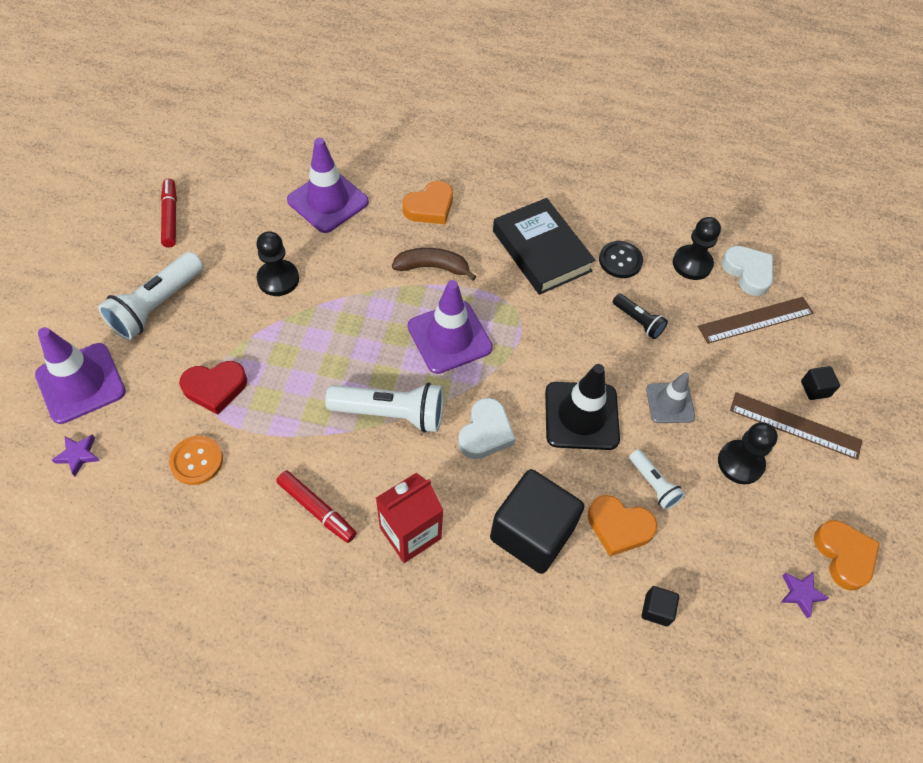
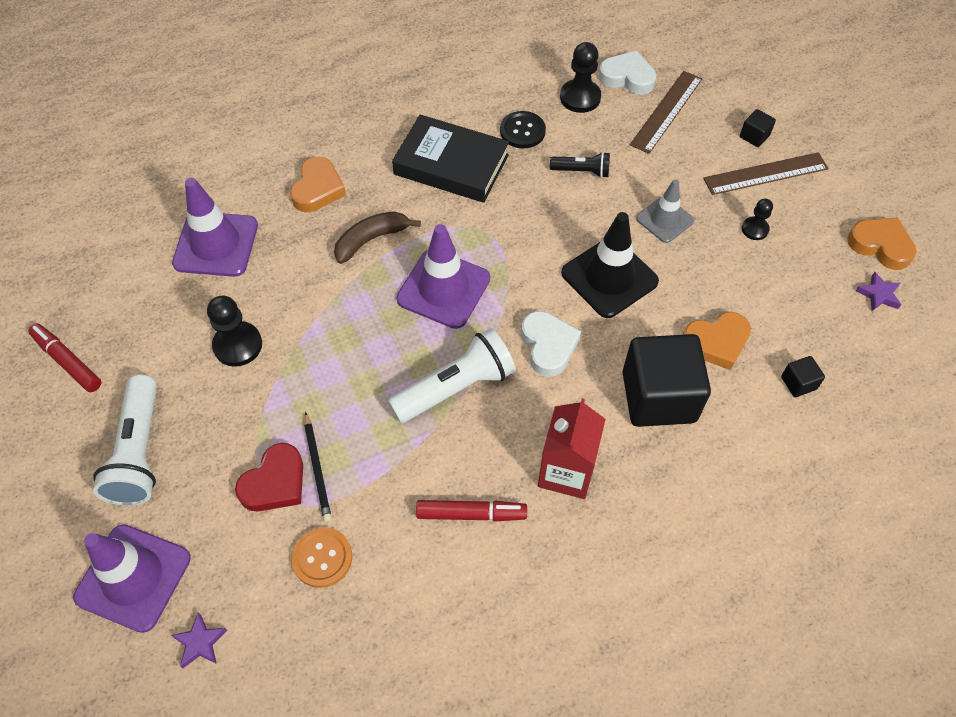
camera: 35 degrees left, 0 degrees up
white flashlight [629,449,685,510] -> none
black pawn [718,422,778,484] -> black pawn [742,199,773,240], size x0.60
none -> black pencil [304,412,332,522]

